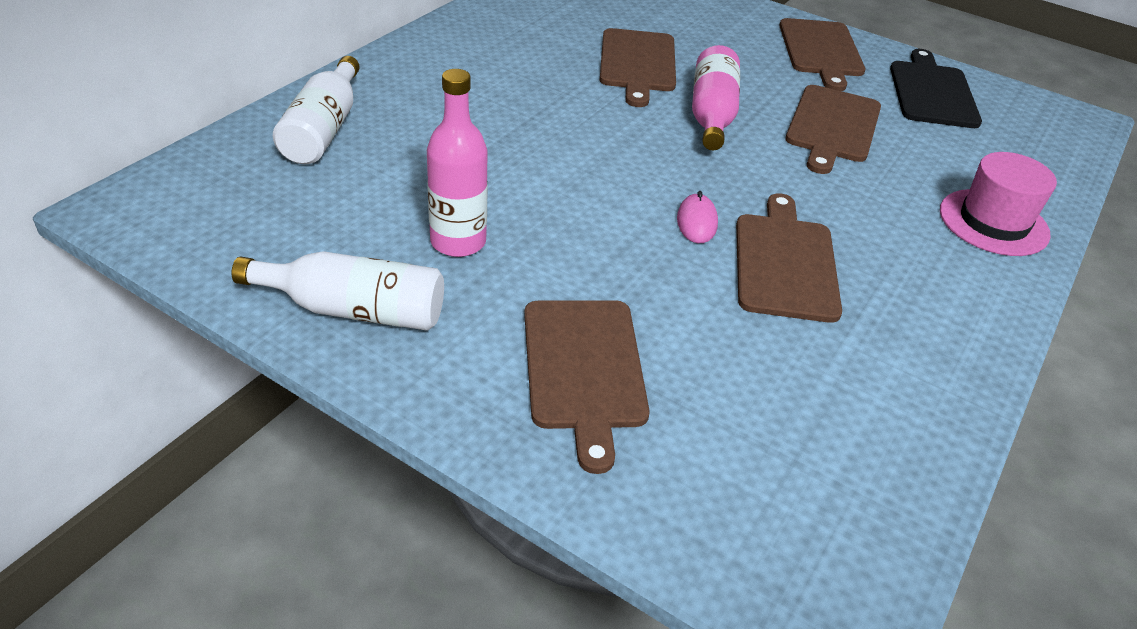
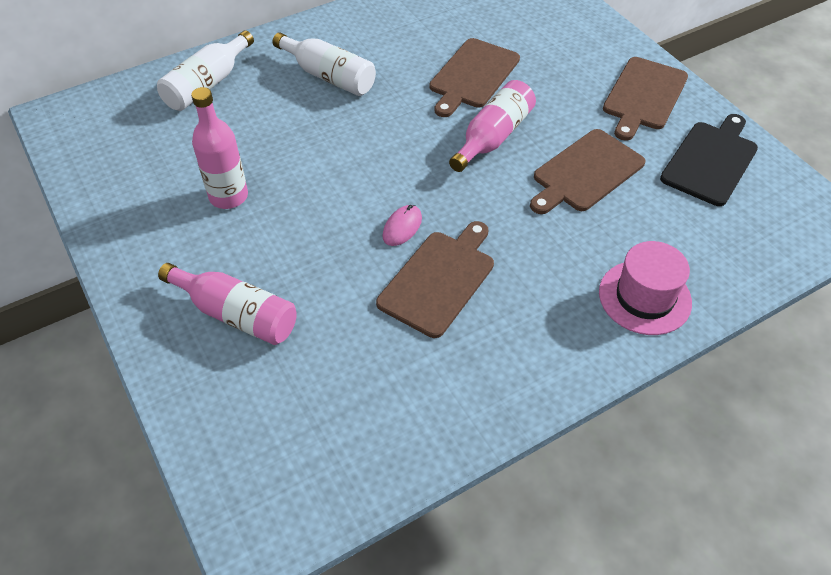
camera: 30 degrees right, 10 degrees up
white bottle [232,252,444,331] -> white bottle moved to [273,33,376,96]
brown cutting board [524,300,650,474] -> pink bottle [158,263,297,345]

